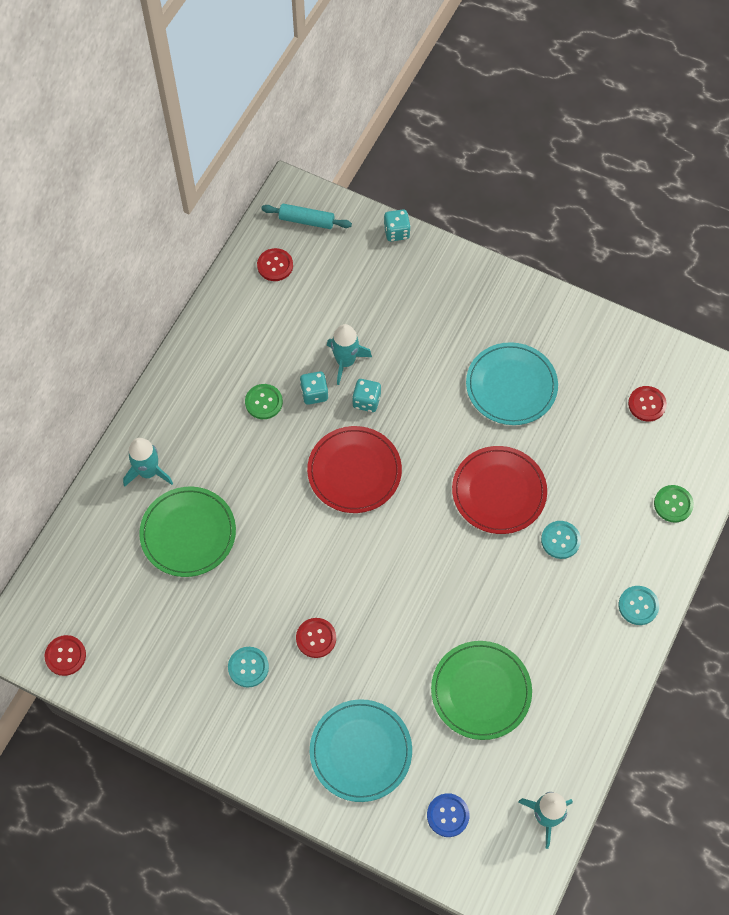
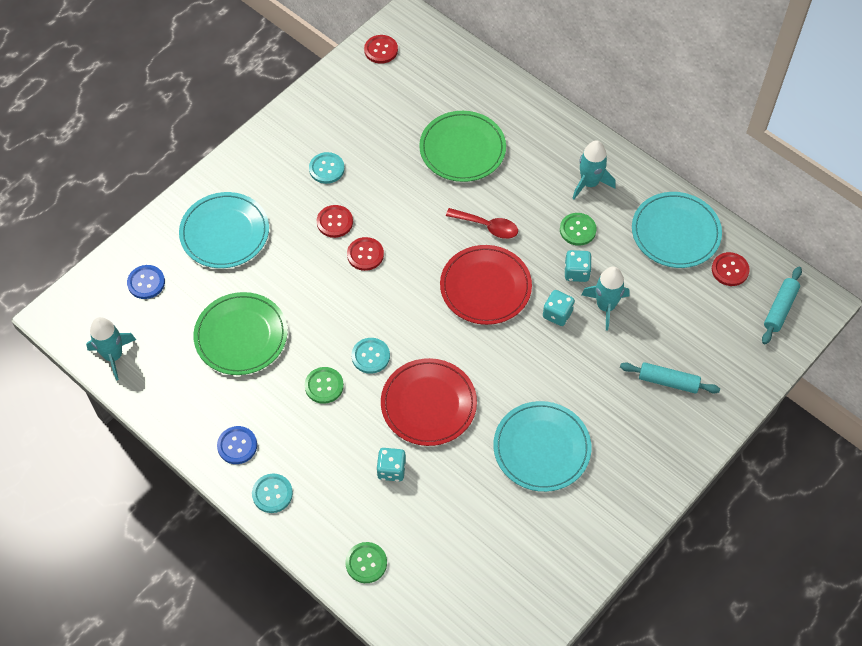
camera: 105 degrees right, 5 degrees down
turquoise rocket [123,438,173,487] -> turquoise rocket moved to [572,140,616,200]
turquoise dice [384,210,411,241] -> turquoise dice moved to [376,448,406,481]
turquoise button [541,521,581,559] -> turquoise button moved to [352,338,390,374]
red button [628,386,667,422] -> red button moved to [347,237,384,271]
none -> blue button [217,426,257,464]
none -> green button [305,367,344,404]
none -> red spoon [446,208,518,239]
none -> turquoise rolling pin [620,362,720,394]
none -> turquoise plate [632,192,722,268]

